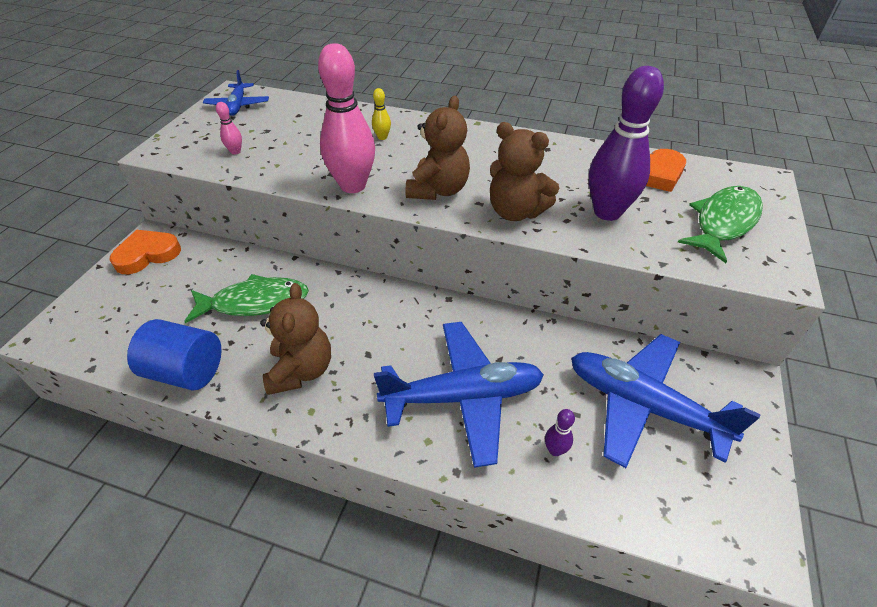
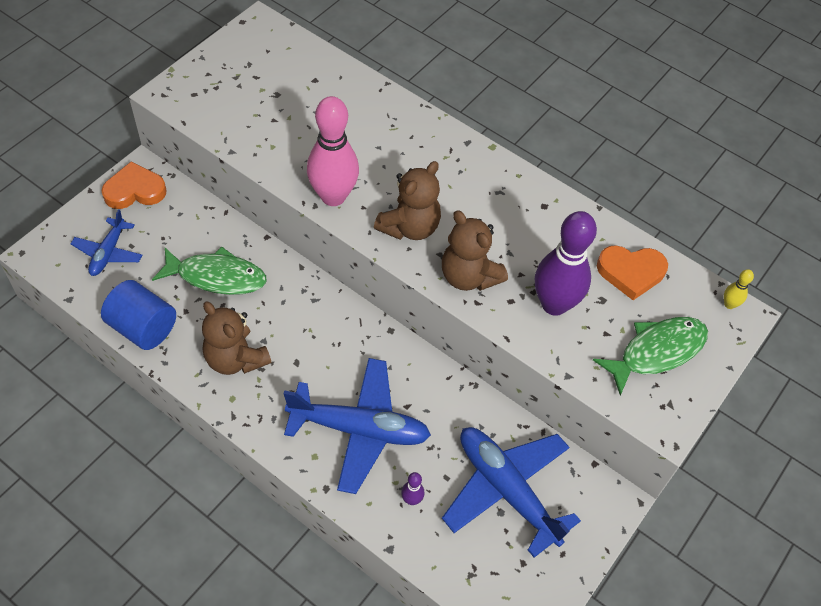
camera: 15 degrees right, 10 degrees up
blue plane [203,70,269,116] -> blue plane moved to [71,209,142,276]
pink bowling pin [216,102,242,155] -> none
brown teddy bear [260,283,331,395] -> brown teddy bear turned 120 degrees clockwise [202,302,271,375]
yellow bowling pin [372,88,391,140] -> yellow bowling pin moved to [724,269,754,309]

